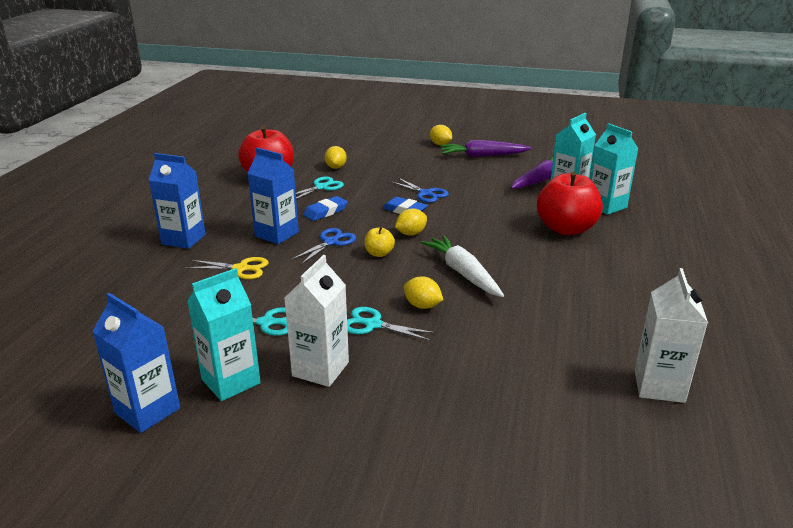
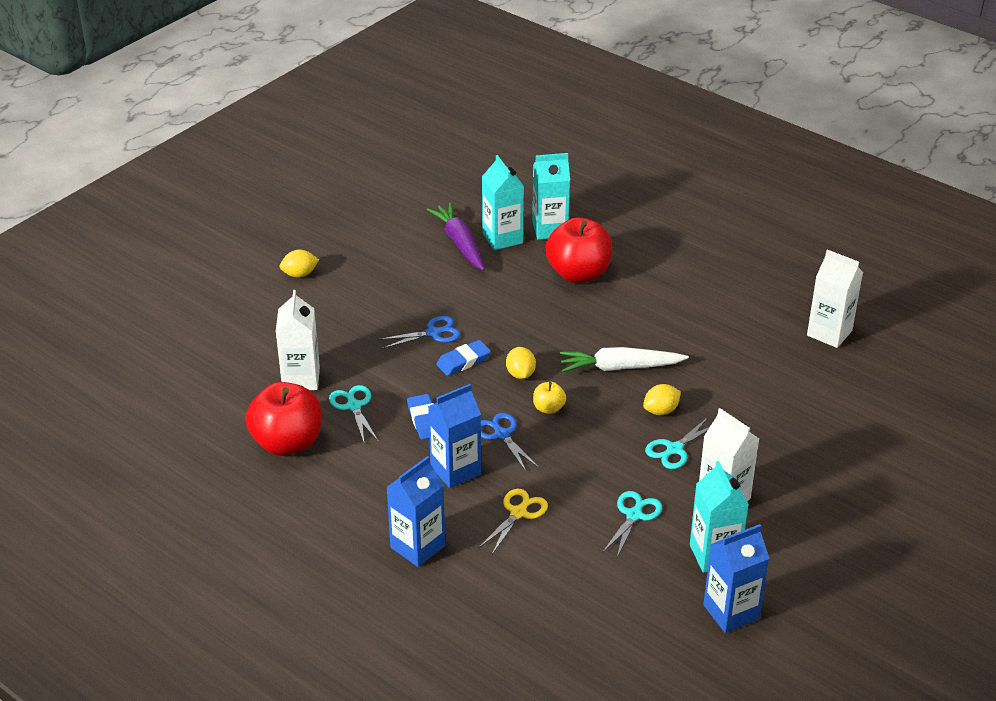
camera: 65 degrees left, 10 degrees up
yellow lemon [325,146,347,169] -> white carton [276,290,320,390]
purple carrot [440,140,532,157] -> none

